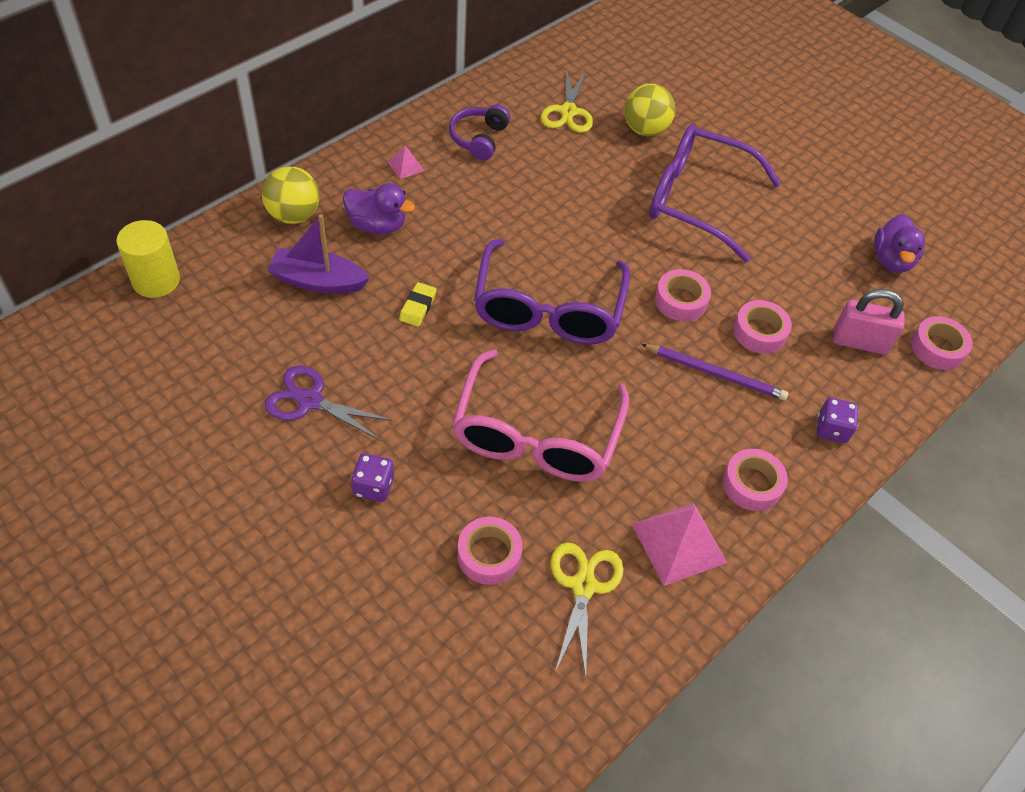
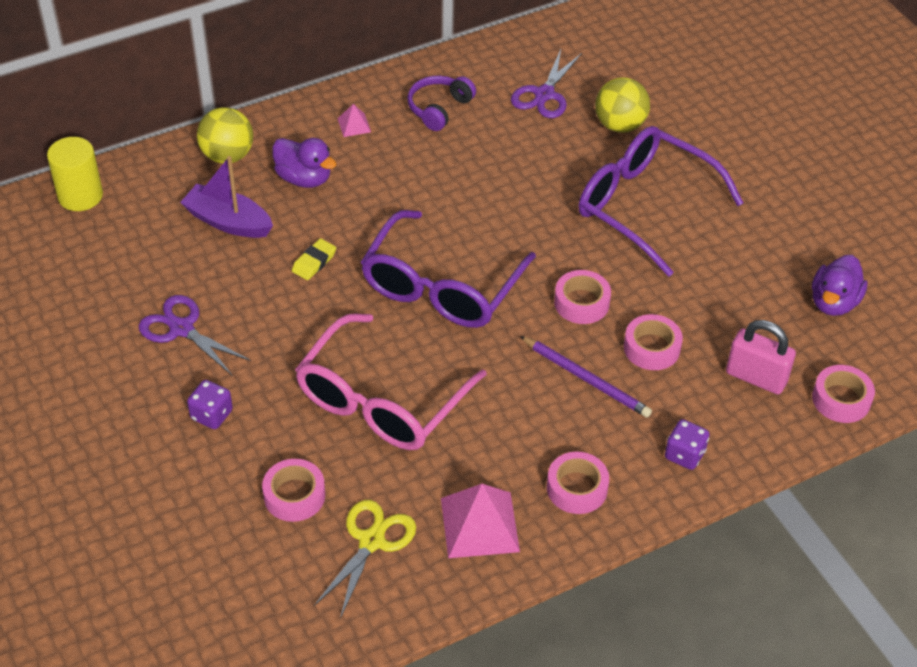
camera: 20 degrees right, 5 degrees down
yellow scissors [540,68,593,133] -> purple scissors [511,50,582,118]

